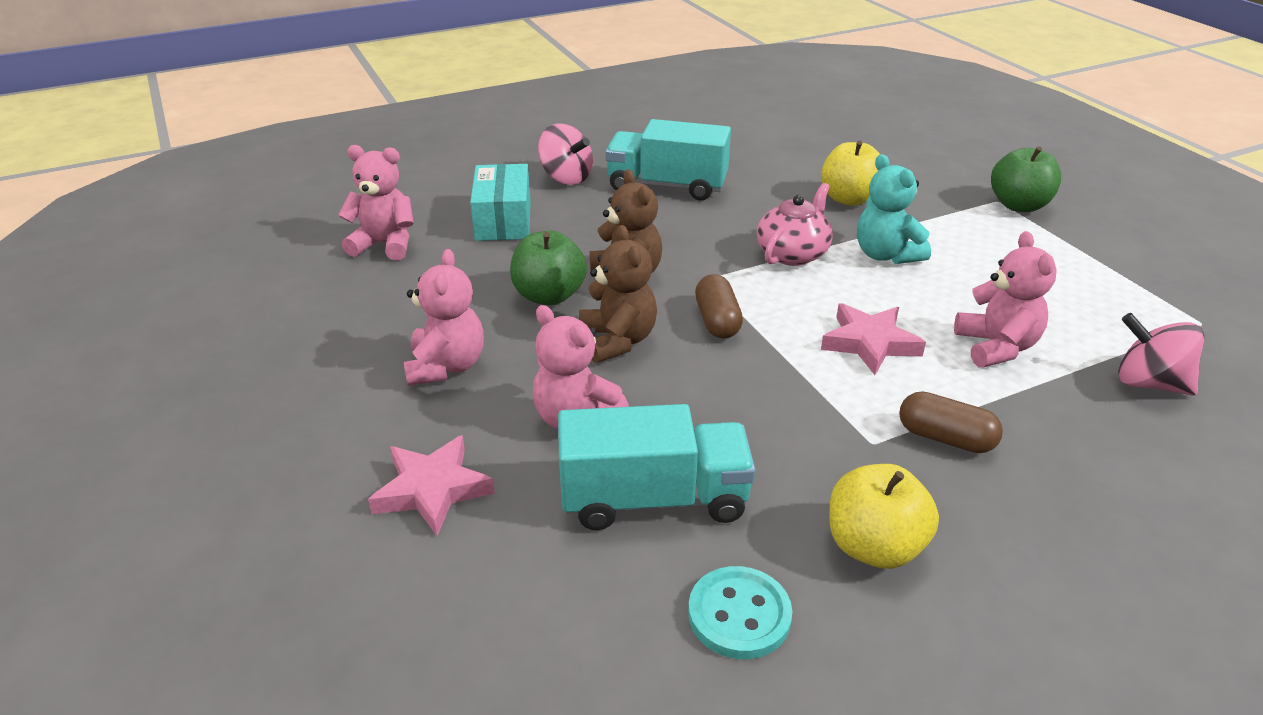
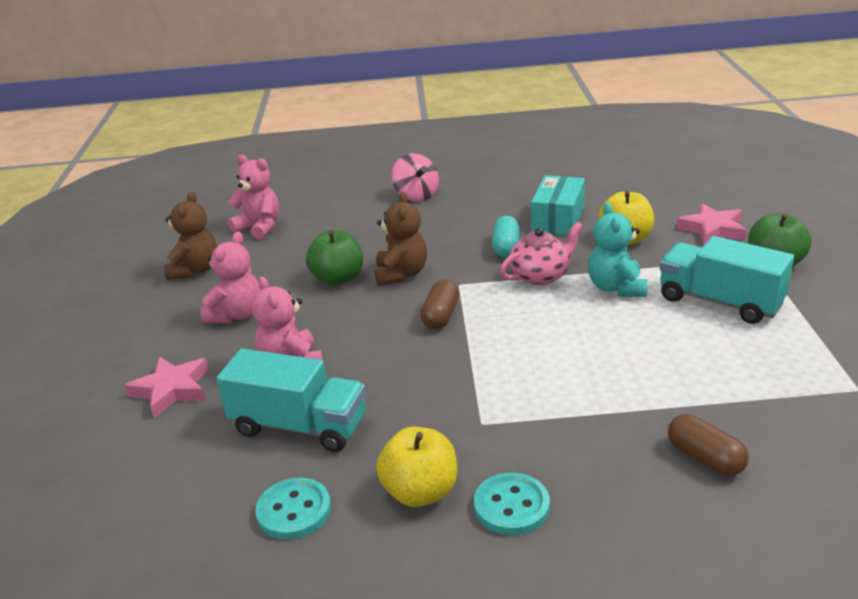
camera: 25 degrees right, 5 degrees down
turquoise box [470,164,531,241] -> turquoise box moved to [531,175,585,235]
brown teddy bear [579,225,657,363] -> brown teddy bear moved to [164,191,217,280]
turquoise truck [605,119,731,201] -> turquoise truck moved to [660,236,794,324]
pink star [821,303,926,375] -> pink star moved to [676,203,746,245]
brown capsule [899,391,1003,453] -> brown capsule moved to [668,414,749,476]
pink teddy bear [954,231,1056,367] -> none
pink spinning top [1118,313,1205,396] -> none
none -> turquoise button [474,473,550,535]
none -> turquoise capsule [492,216,520,258]

